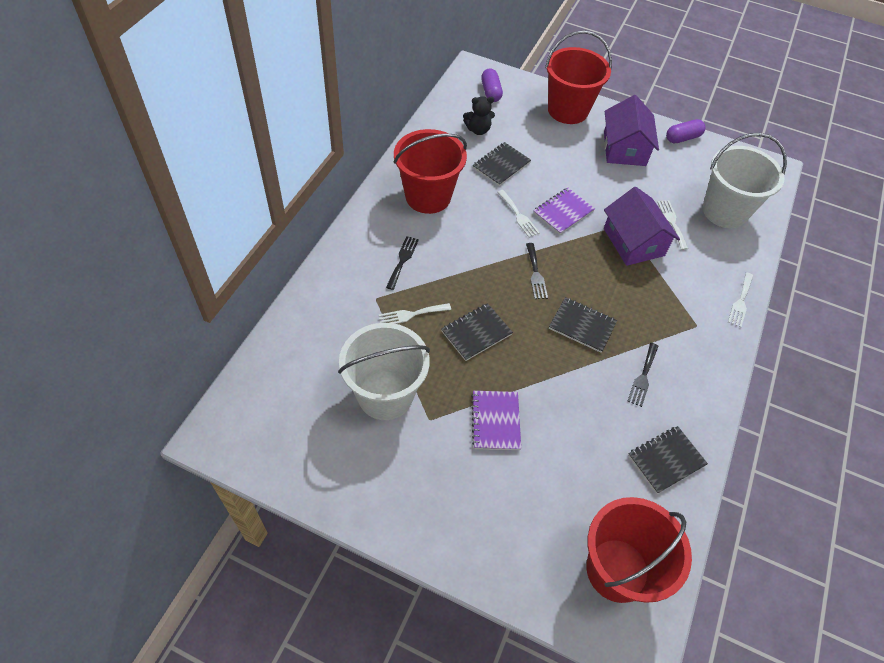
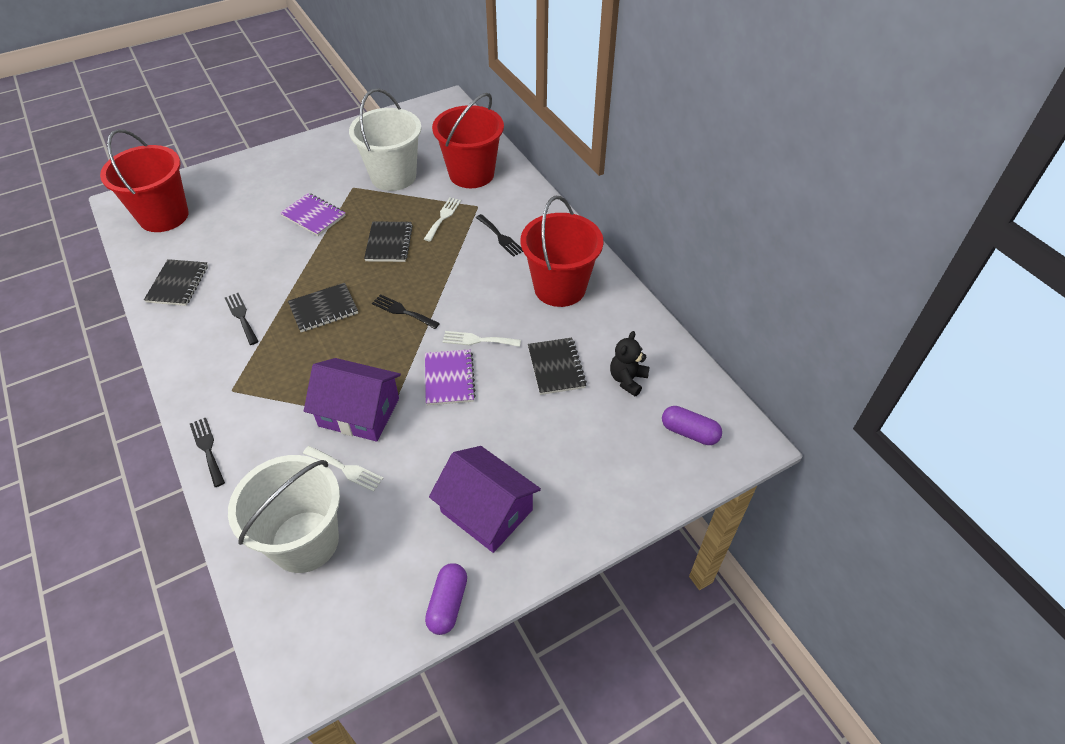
camera: 130 degrees right, 5 degrees down
red bucket [545,30,612,124] -> red bucket moved to [432,93,504,188]
white fork [728,272,753,327] -> black fork [190,417,225,487]

